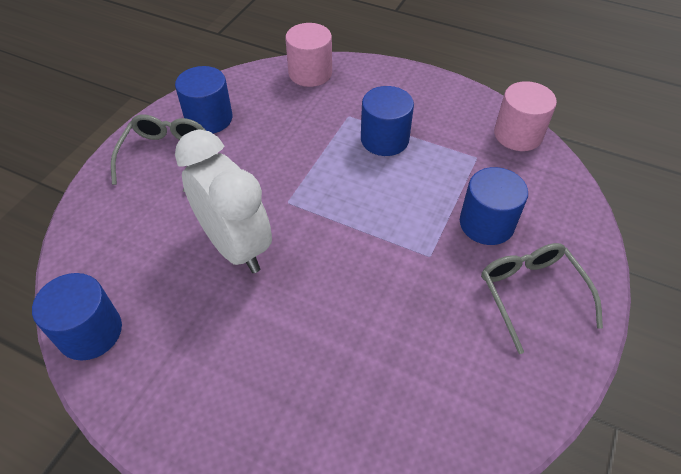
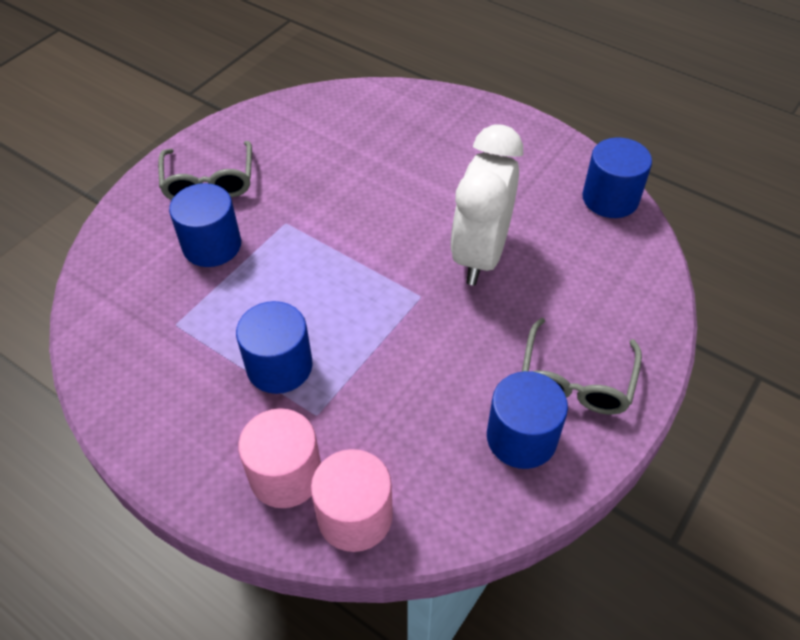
camera: 170 degrees left, 0 degrees up
white clock [175,130,272,273] -> white clock turned 45 degrees clockwise [451,125,523,285]
pink cylinder [494,81,557,151] -> pink cylinder moved to [238,408,321,508]

